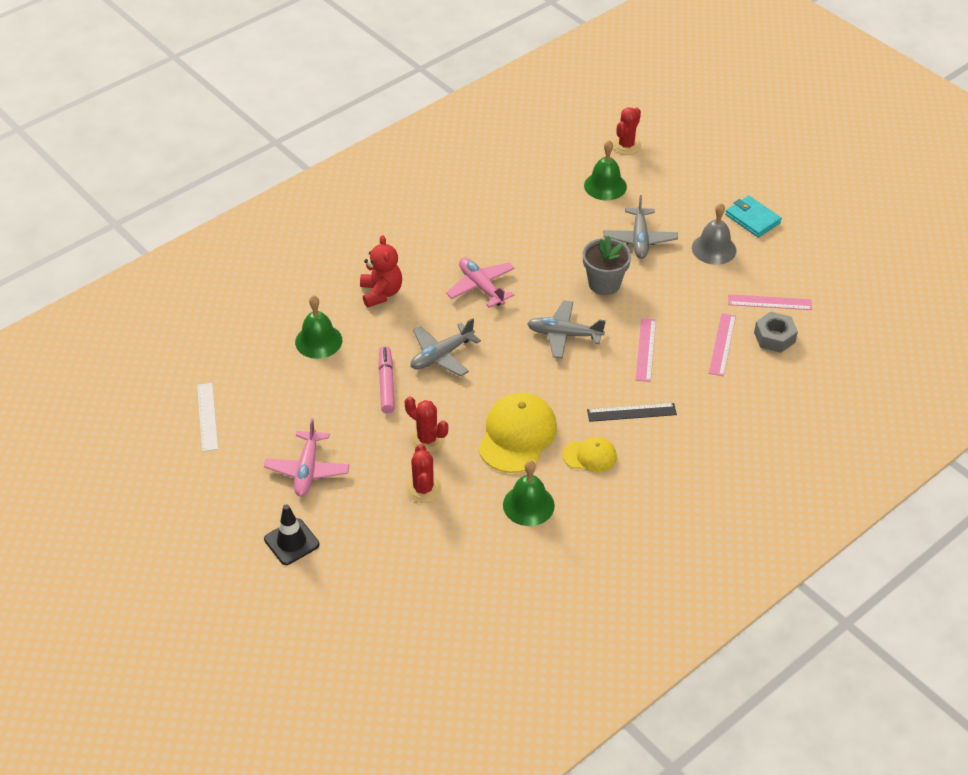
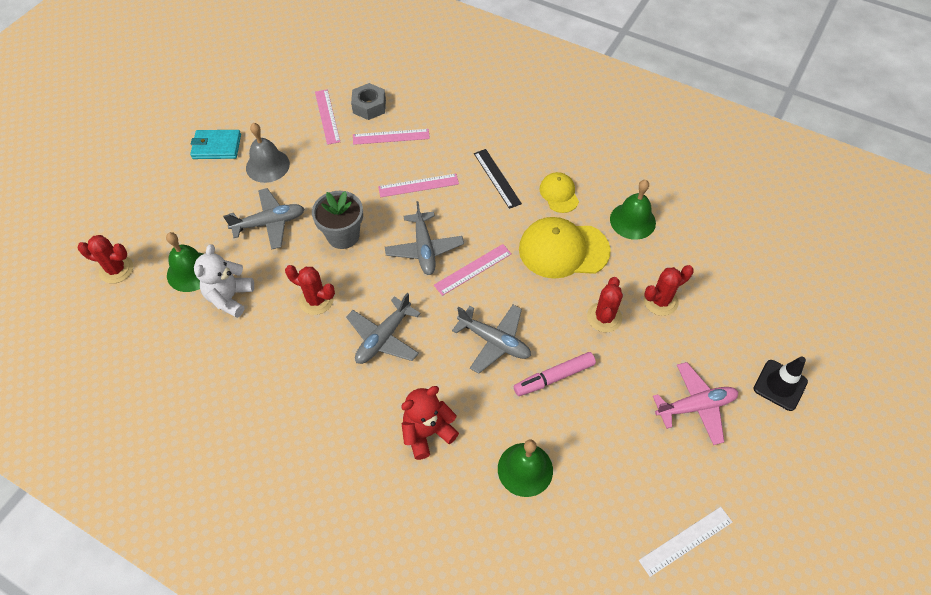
camera: 110 degrees left, 10 degrees up
pink plane [446,258,515,308] -> grey plane [346,293,421,364]
turquoise wallet [725,196,782,238] -> turquoise wallet turned 60 degrees clockwise [190,130,241,159]
none -> white teddy bear [194,244,254,318]
none -> red cactus [285,265,335,315]
none -> pink ruler [434,244,512,296]

